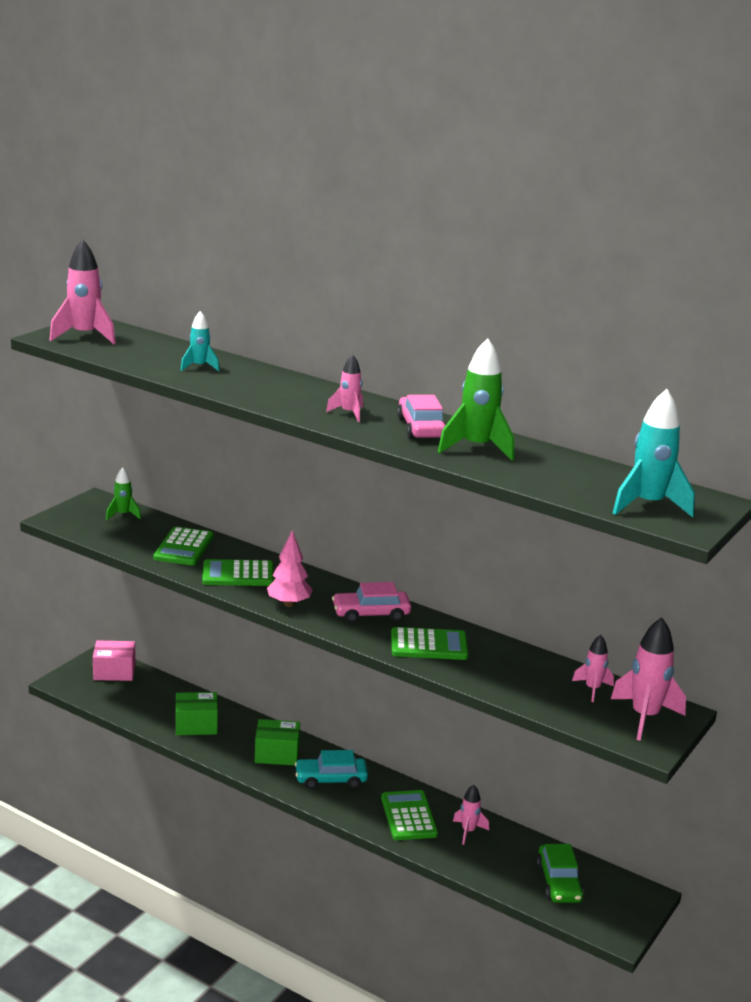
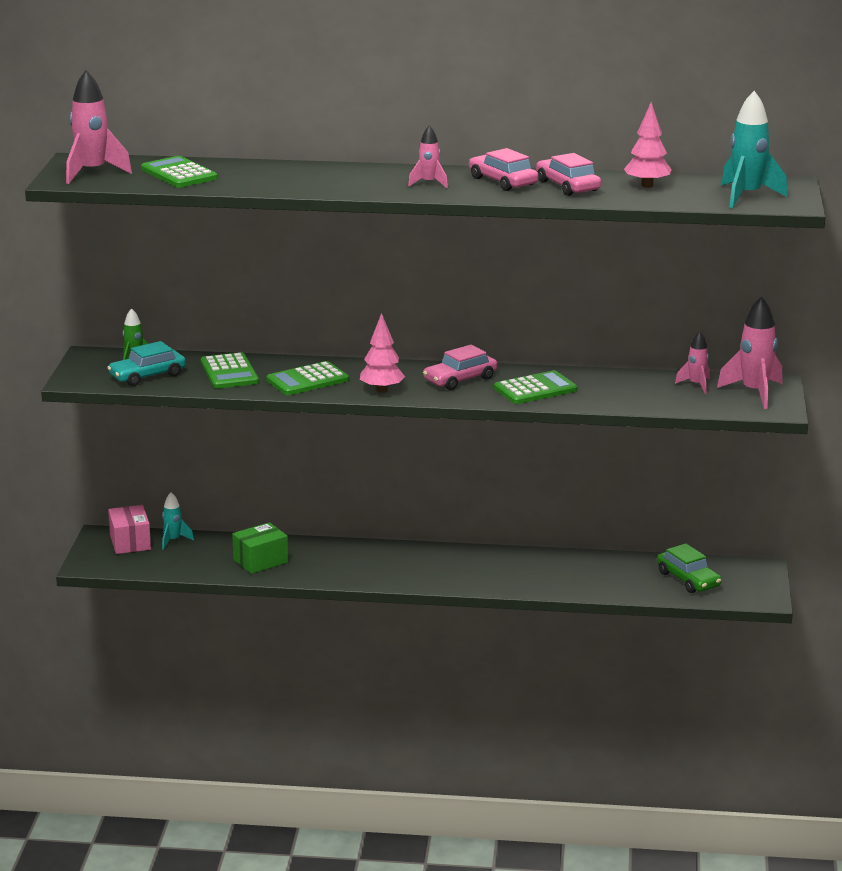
camera: 25 degrees left, 0 degrees up
pink box [93,641,136,681] -> pink box turned 75 degrees counterclockwise [108,505,151,554]
turquoise rocket [180,311,220,371] -> turquoise rocket moved to [162,492,194,550]
green box [255,719,300,766] -> none
turquoise car [295,750,368,789] -> turquoise car moved to [107,341,186,386]
green calculator [381,790,438,840] -> green calculator moved to [141,156,218,188]
green rocket [438,338,514,461] -> pink car [536,153,601,196]
pink rocket [453,785,489,845] -> none
none -> pink tree [624,102,672,188]

